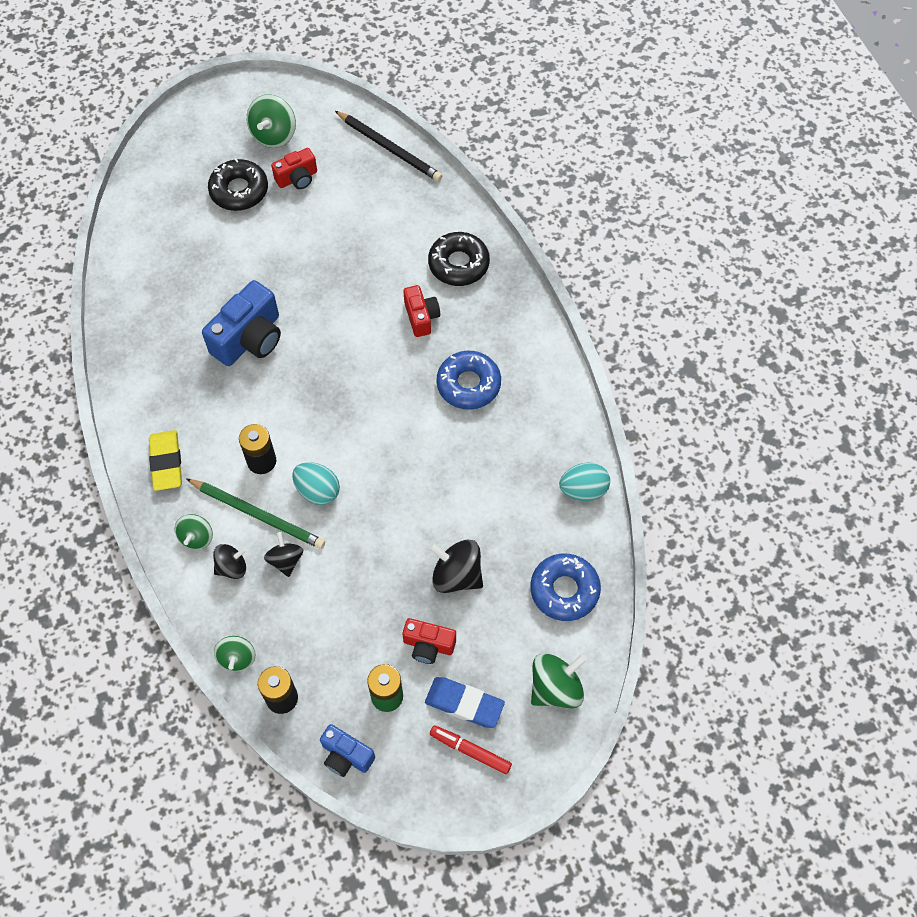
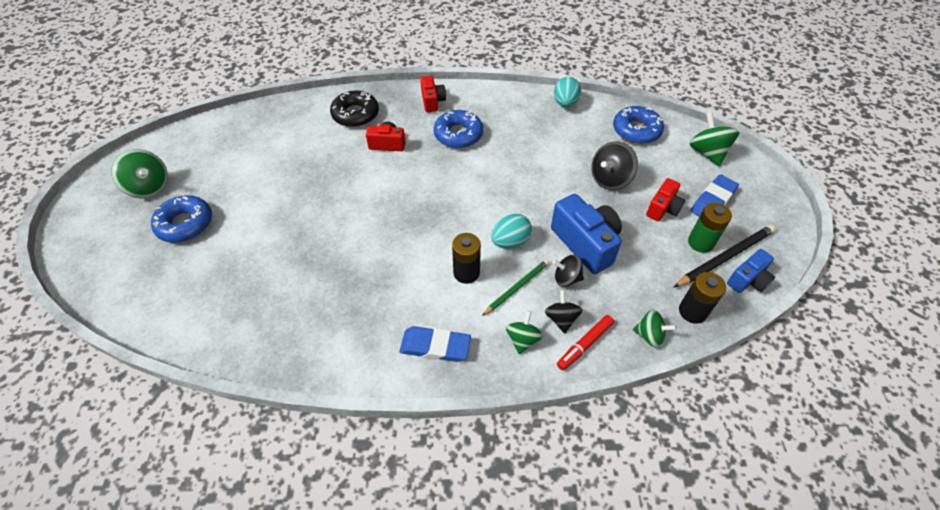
camera: 70 degrees left, 10 degrees down
yellow eraser [149,430,182,491] -> blue eraser [400,326,471,362]
green spinning top [175,514,213,550] -> green spinning top turned 105 degrees counterclockwise [506,311,543,354]
green pencil [186,479,325,549] -> green pencil [482,259,549,316], size x0.65
blue camera [202,280,281,366] -> blue camera moved to [551,194,622,274]
black donut [208,158,268,211] -> blue donut [151,195,212,243]
red camera [271,148,317,189] -> red camera moved to [420,76,446,112]
black pencil [335,111,442,181] -> black pencil moved to [673,225,776,288]
red marker [430,725,512,775] -> red marker moved to [557,315,614,370]

